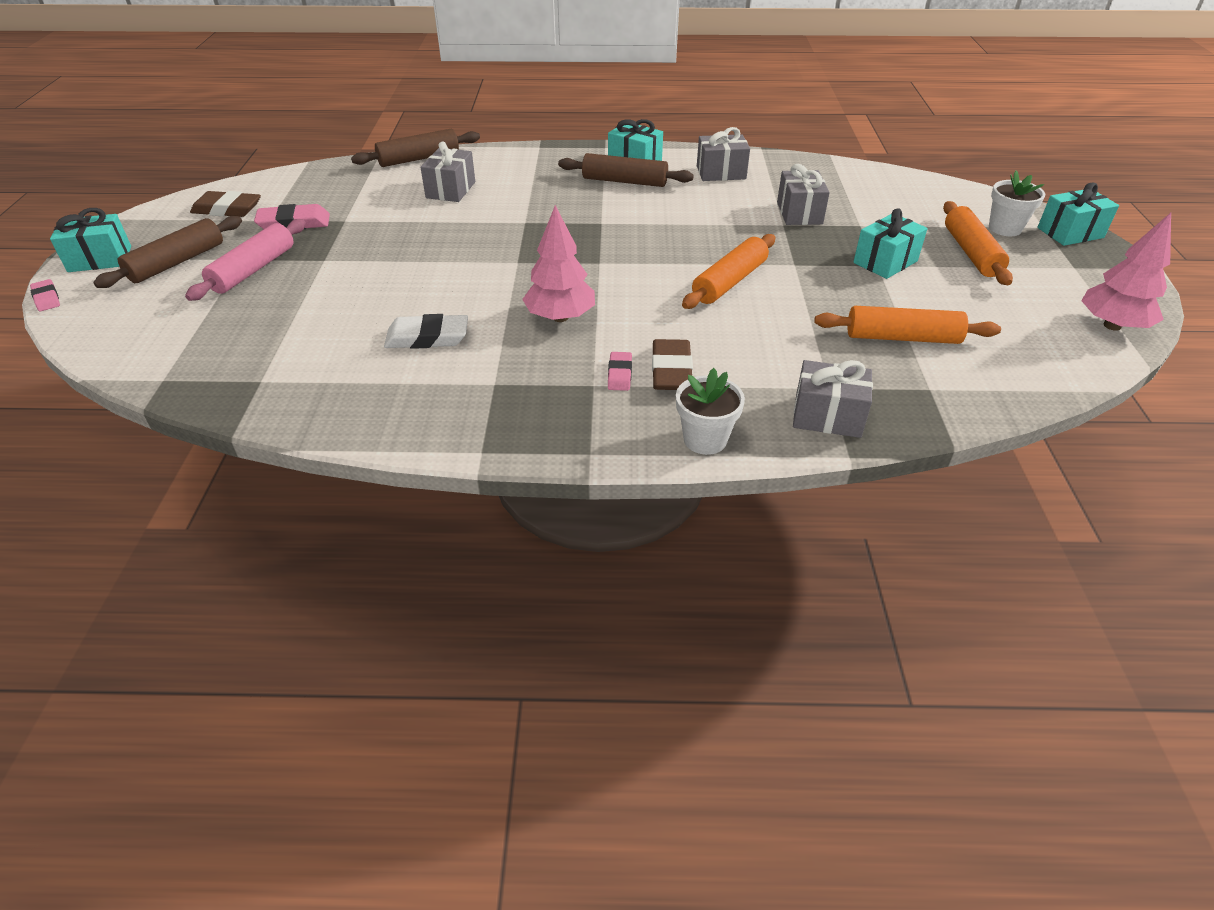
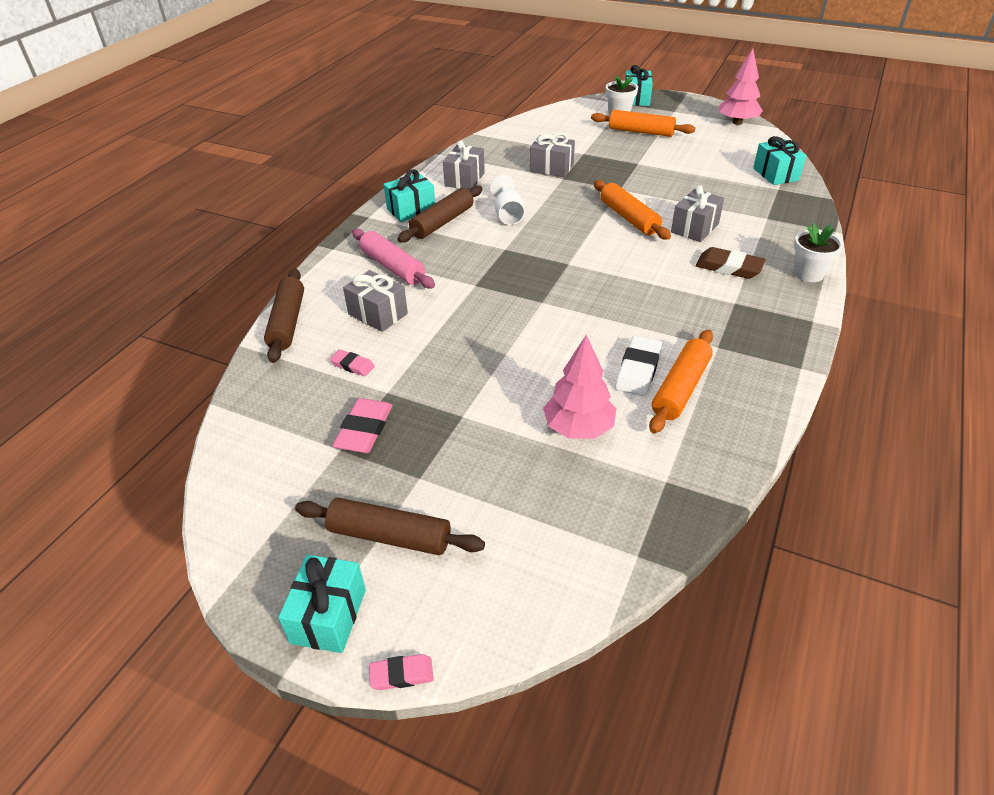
camera: 65 degrees left, 0 degrees up
brown rolling pin [93,216,242,288] -> brown rolling pin turned 45 degrees counterclockwise [295,498,485,555]
pink rolling pin [185,219,306,301] -> pink rolling pin moved to [352,229,435,289]
brown eraser [190,191,261,217] -> none
pink tree [522,205,595,322] -> pink tree moved to [543,335,616,439]
pink eraser [608,352,632,391] -> pink eraser moved to [330,349,375,376]
grey gift [793,360,873,438] -> grey gift moved to [671,185,724,242]
orange rolling pin [814,306,1001,344] -> orange rolling pin moved to [649,329,713,434]
turquoise gift [853,209,927,279] -> turquoise gift moved to [753,136,806,185]
none -> white goblet [490,175,525,225]

